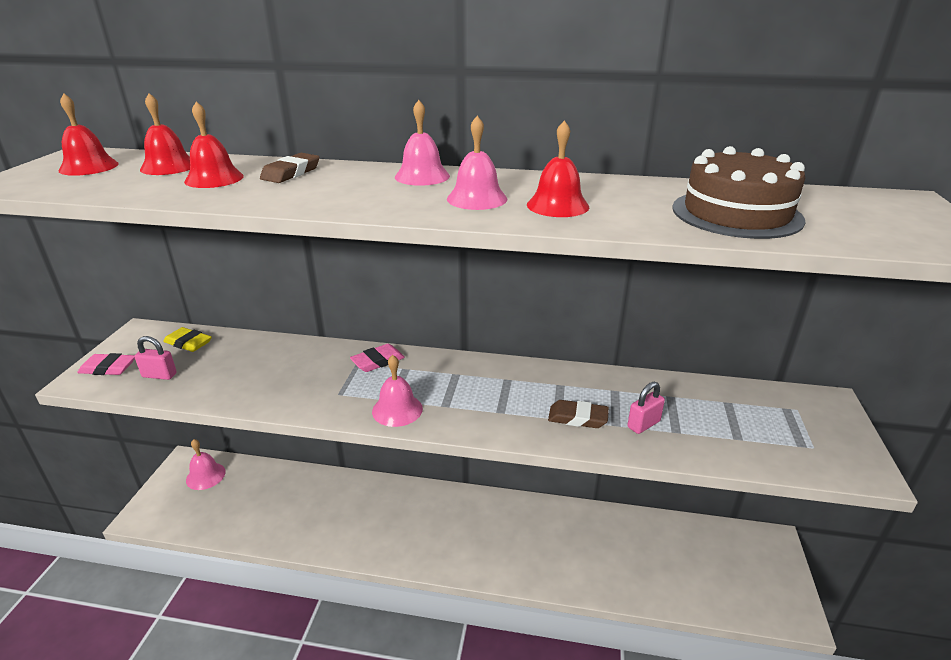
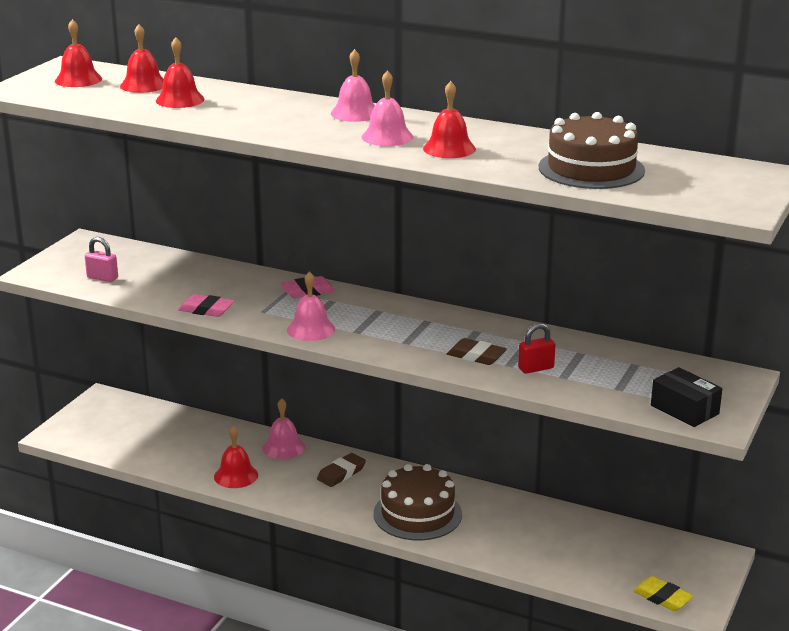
camera: 15 degrees right, 5 degrees down
pink eraser [77,353,135,375] -> pink eraser moved to [178,294,234,317]
yellow eraser [163,327,212,352] -> yellow eraser moved to [633,576,694,611]
pink bell [186,439,226,490] -> pink bell moved to [262,398,305,459]
brown eraser [260,153,320,183] -> brown eraser moved to [317,453,366,487]
pink padlock [627,382,665,434] -> red padlock [518,323,555,374]
none -> red bell [214,426,258,488]
none -> brown cake [374,464,462,540]
none -> black box [651,367,722,427]

